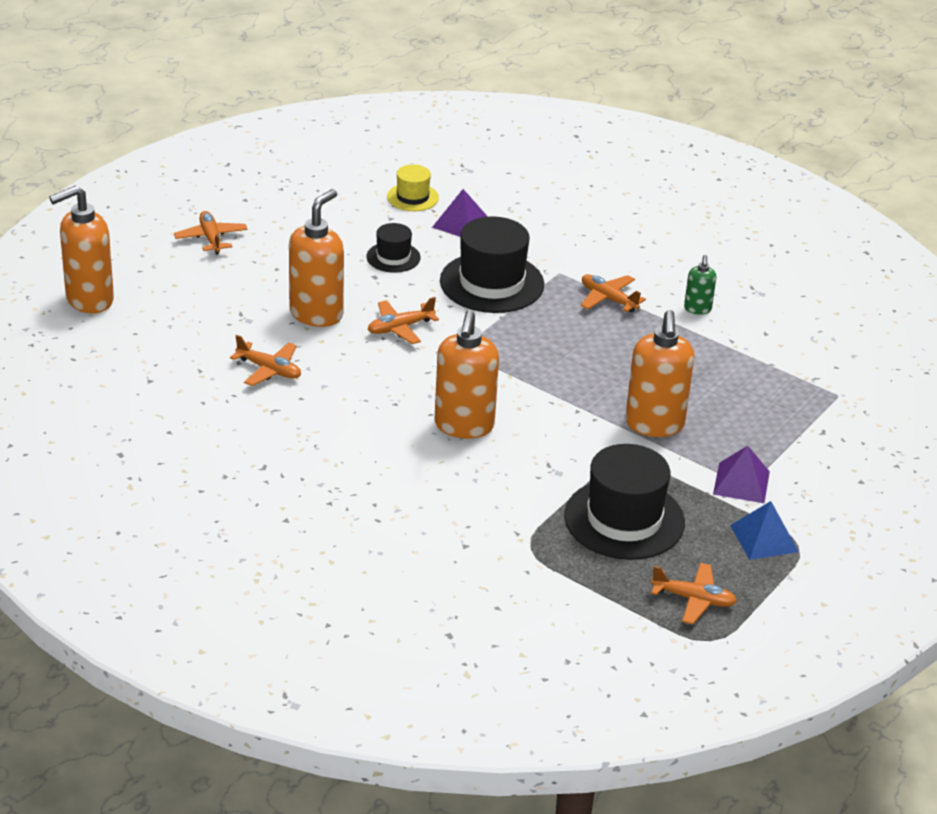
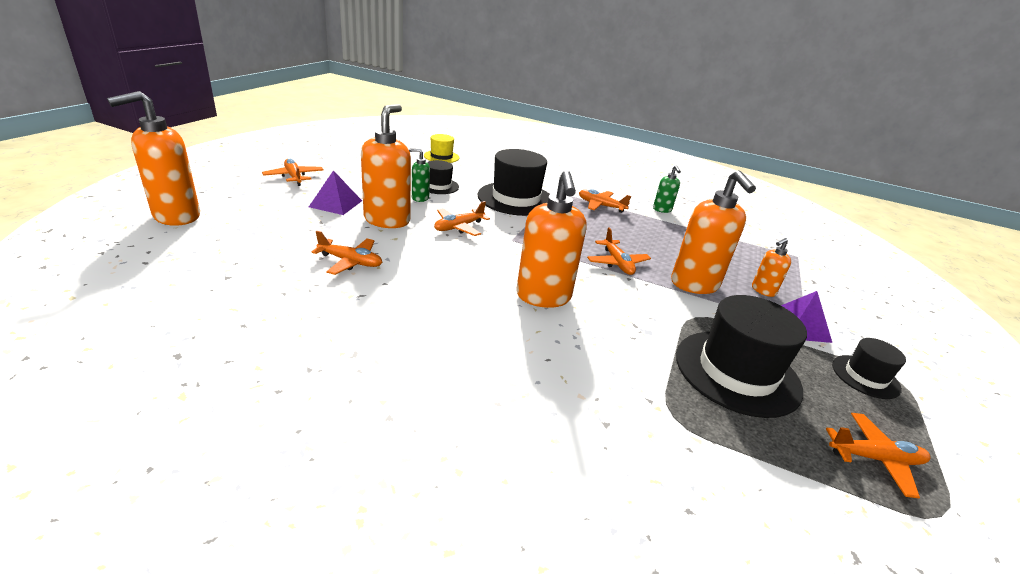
camera: 15 degrees left, 5 degrees down
purple pyramid [432,189,488,237] -> purple pyramid moved to [309,170,362,215]
blue pyramid [730,501,799,560] -> black hat [832,338,906,399]
none -> green soap dispenser [409,148,430,202]
none -> orange plane [587,227,651,275]
none -> orange soap dispenser [752,238,791,297]

